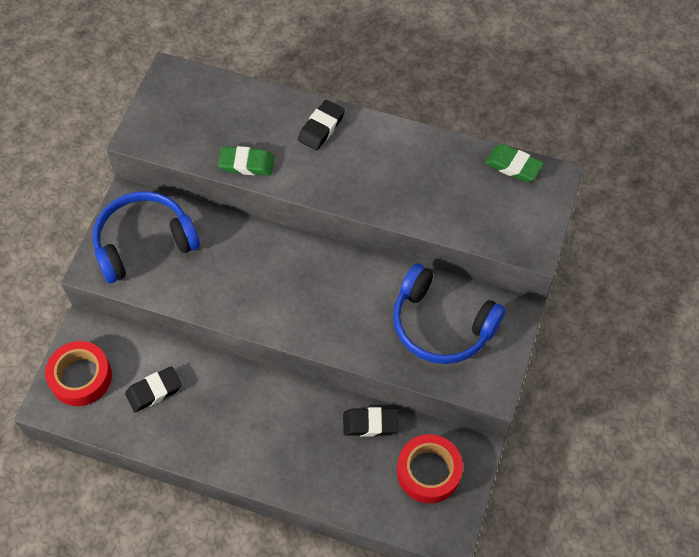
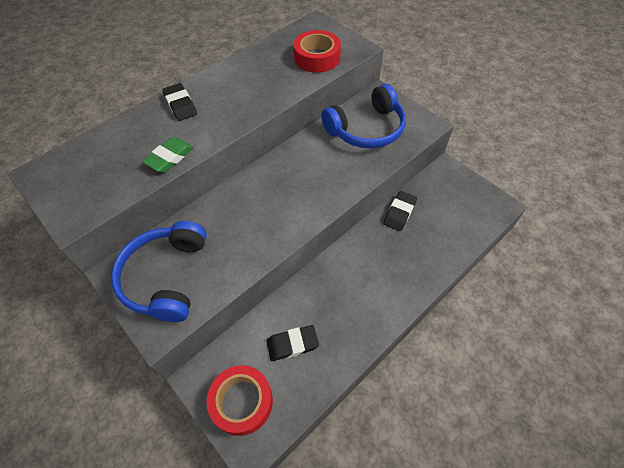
camera: 60 degrees left, 5 degrees down
black eraser [125,366,182,413] -> black eraser turned 75 degrees clockwise [266,325,319,361]
red tape [397,434,463,503] -> red tape moved to [293,30,341,73]
green eraser [485,144,544,182] -> none

